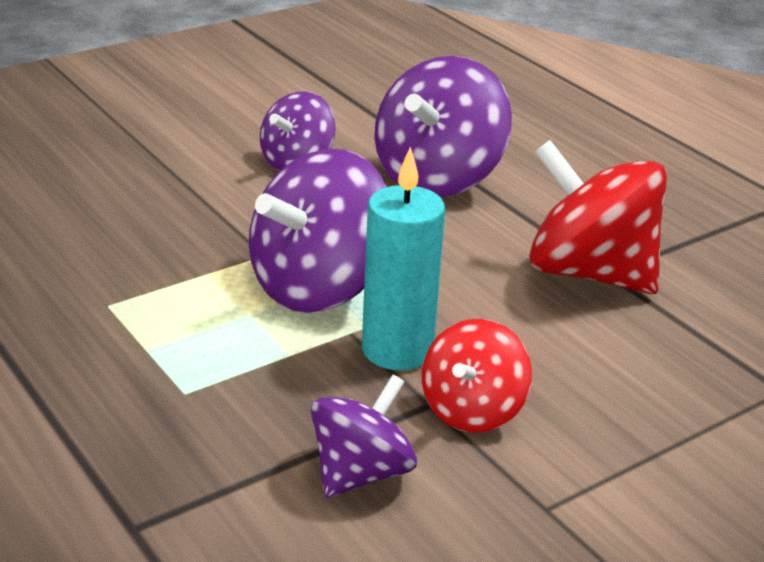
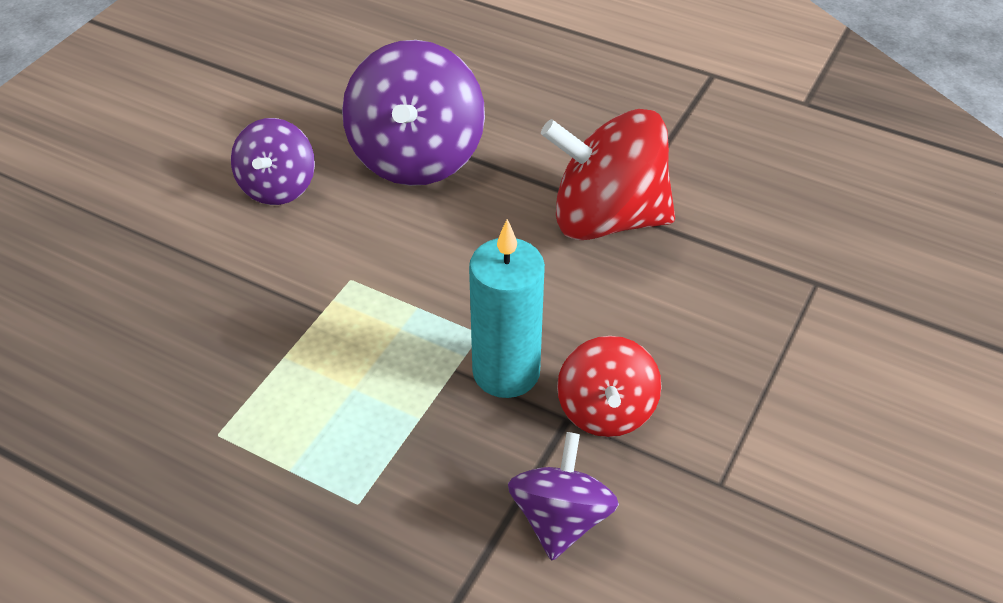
camera: 25 degrees left, 15 degrees up
purple spinning top [249,149,386,313] -> none

